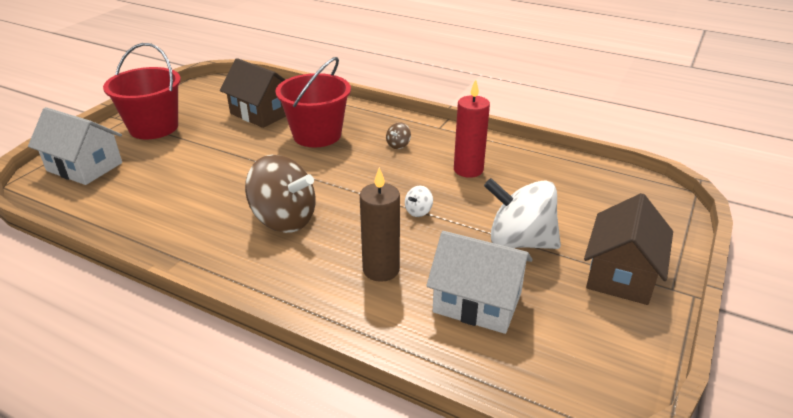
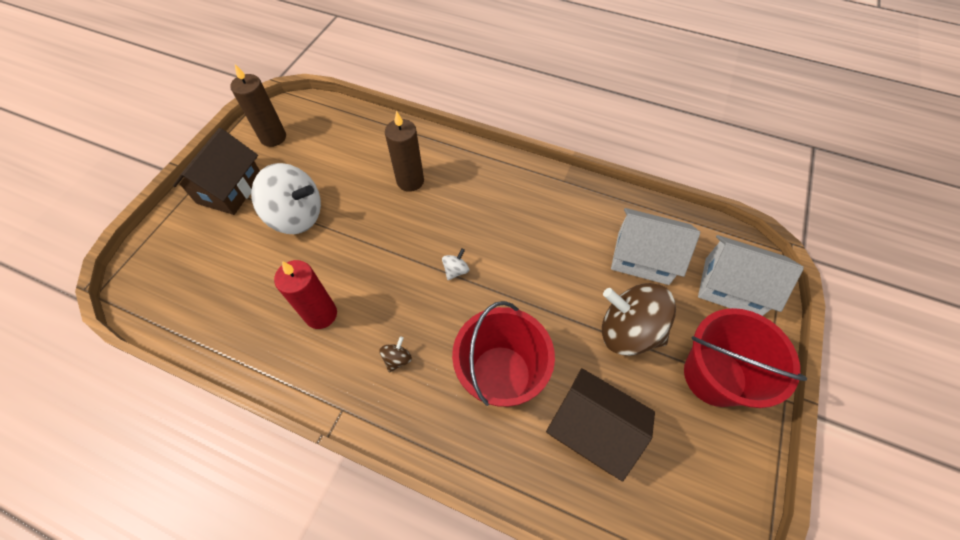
camera: 175 degrees right, 25 degrees up
brown spinning top [245,155,315,233] -> brown spinning top moved to [602,283,676,356]
white spinning top [405,186,433,217] -> white spinning top moved to [442,248,469,280]
white house [426,231,533,334] -> white house moved to [611,208,700,285]
none -> brown candle [230,64,286,147]

